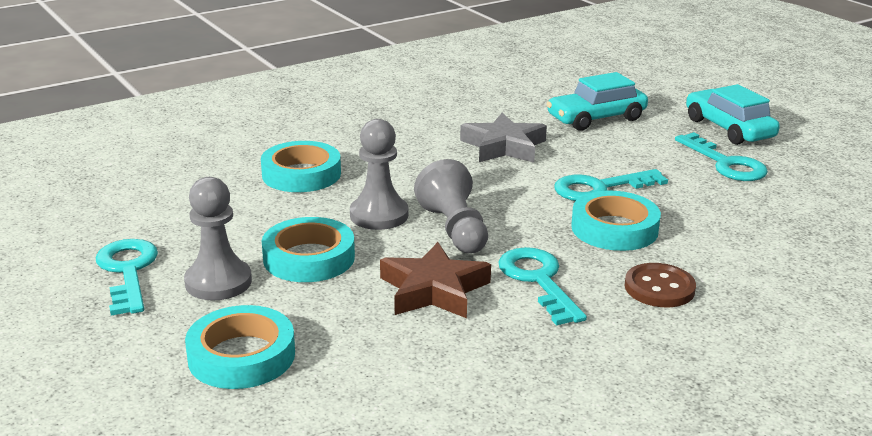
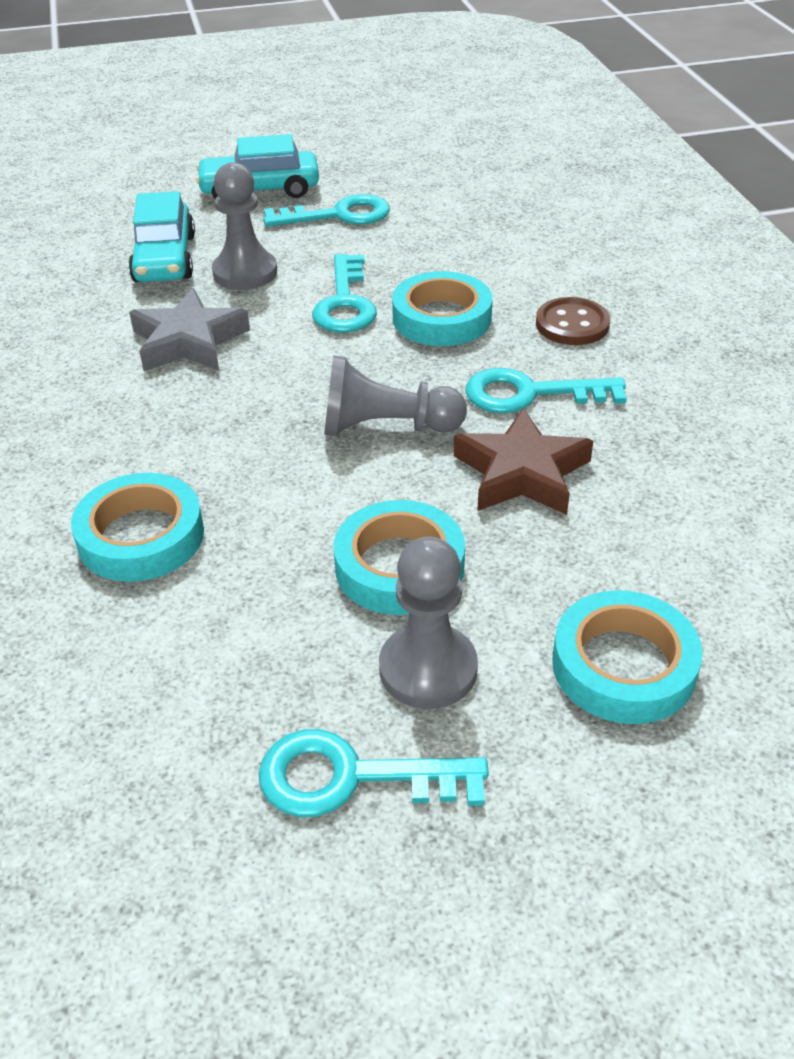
camera: 70 degrees left, 15 degrees up
grey pawn [350,119,408,230] -> grey pawn moved to [212,162,277,290]

